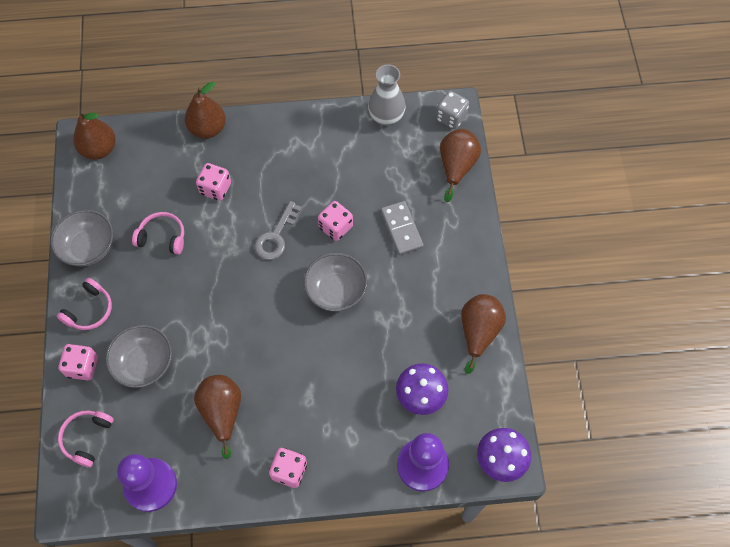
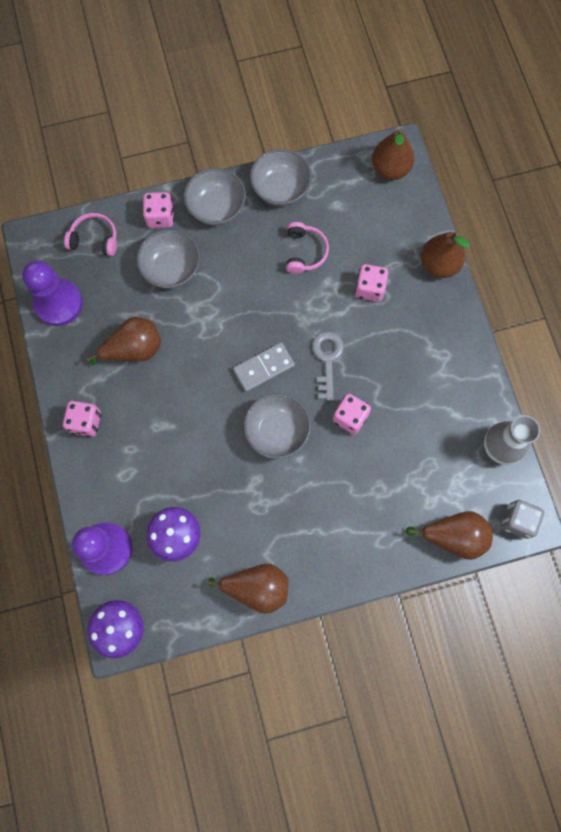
camera: 80 degrees right, 10 degrees up
pink headphones [57,278,112,330] -> grey bowl [184,168,246,226]
grey key [254,201,302,260] -> grey key turned 75 degrees clockwise [312,331,344,401]
grey domino [381,201,424,255] -> grey domino moved to [233,342,295,392]

